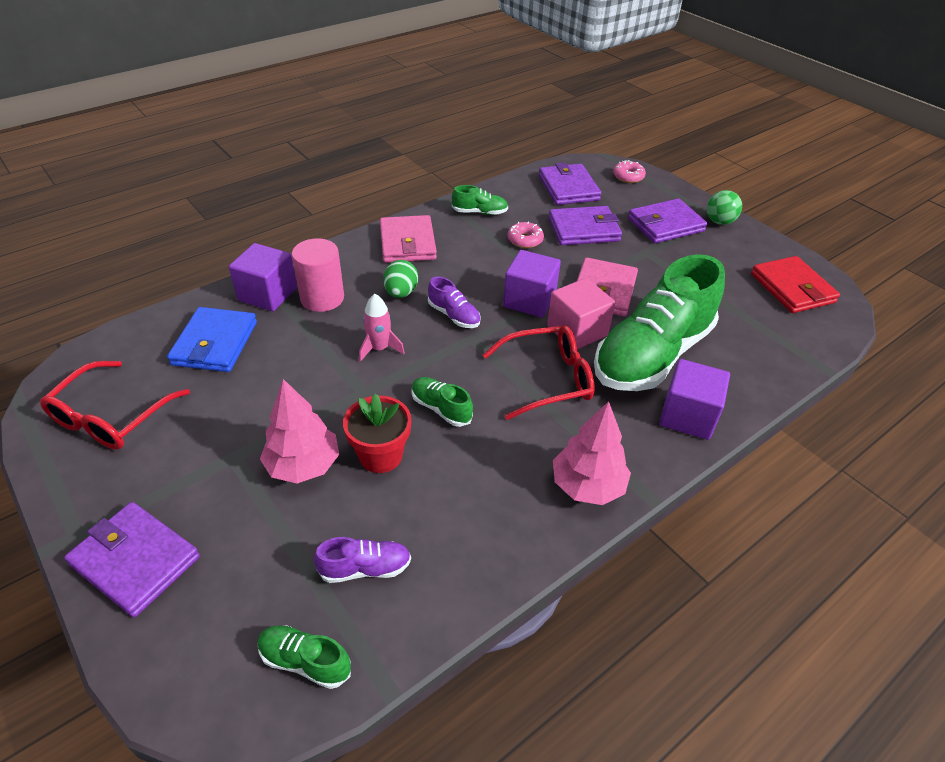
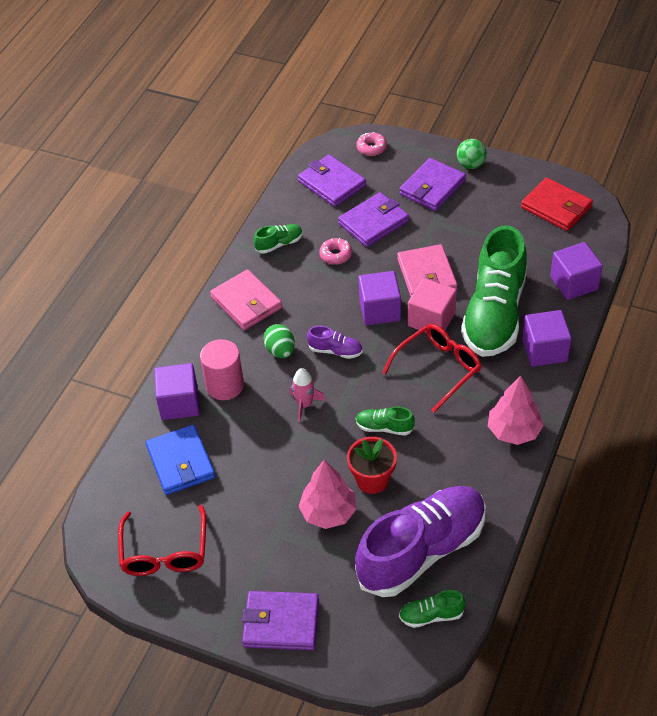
camera: 25 degrees left, 5 degrees up
purple shoe [314,537,411,583] -> purple shoe [355,486,486,597], size x2.46
none -> purple cube [550,242,603,300]

